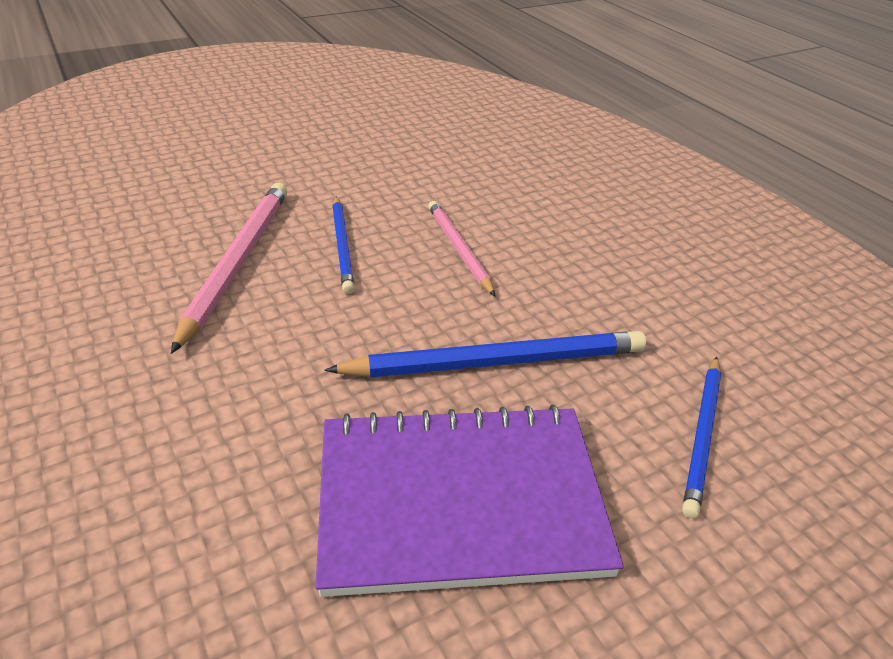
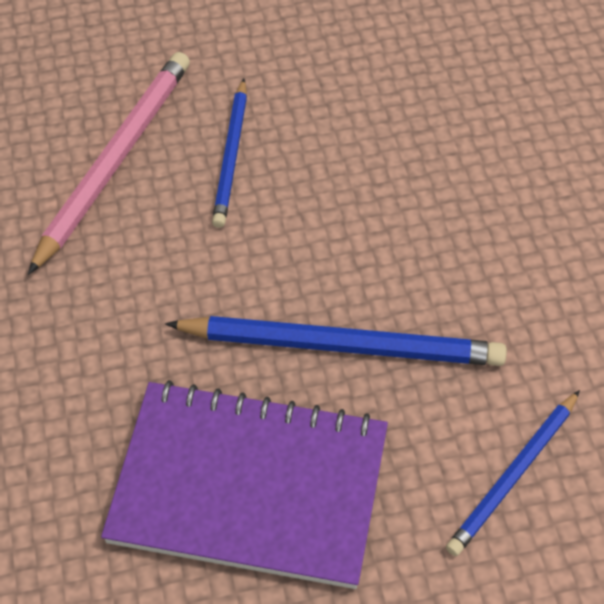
camera: 20 degrees right, 15 degrees up
pink pencil [428,201,496,296] -> none

